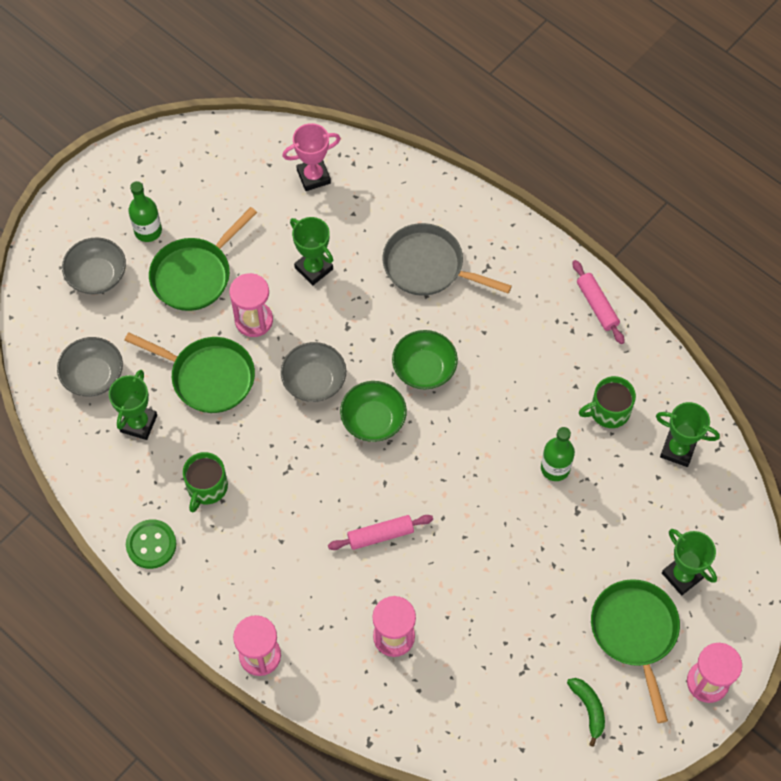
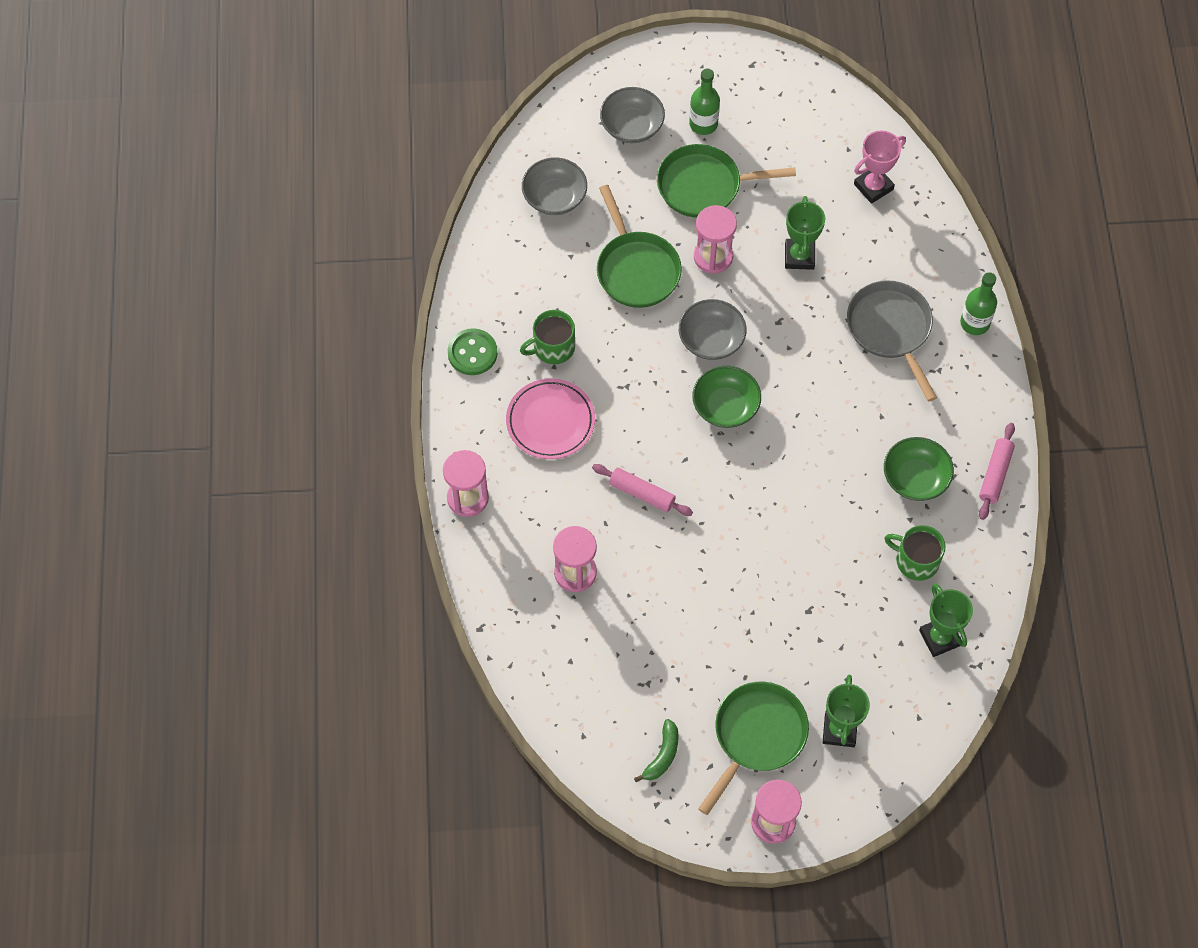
camera: 45 degrees right, 0 degrees up
green trophy [109,370,157,440] -> none
pink trophy [282,123,341,191] -> pink trophy turned 60 degrees counterclockwise [854,131,906,204]
green bowl [392,330,458,389] -> green bowl moved to [884,437,954,501]
green bottle [541,427,575,481] -> green bottle moved to [960,272,997,335]
none -> pink plate [506,379,595,459]

